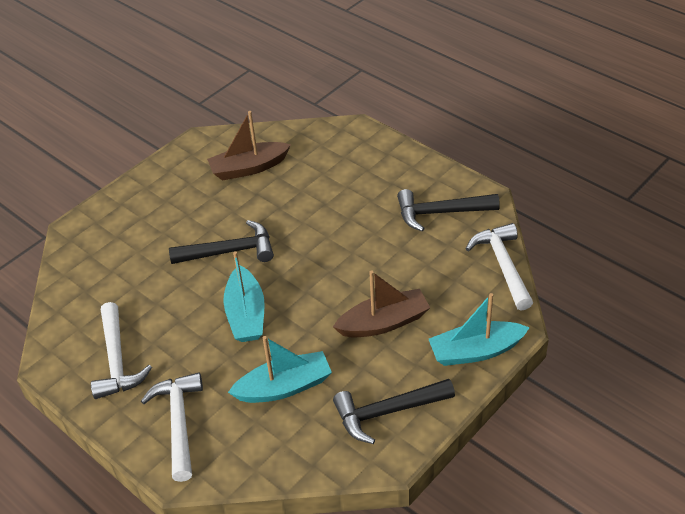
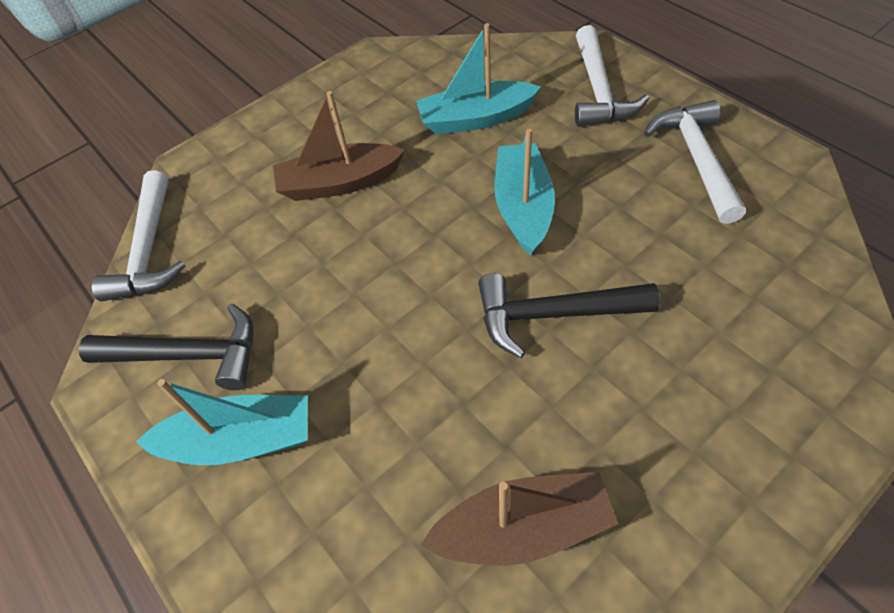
camera: 170 degrees left, 10 degrees up
black hammer [333,379,455,444] -> none
turquoise boat [429,293,530,366] -> turquoise boat moved to [136,379,308,465]

